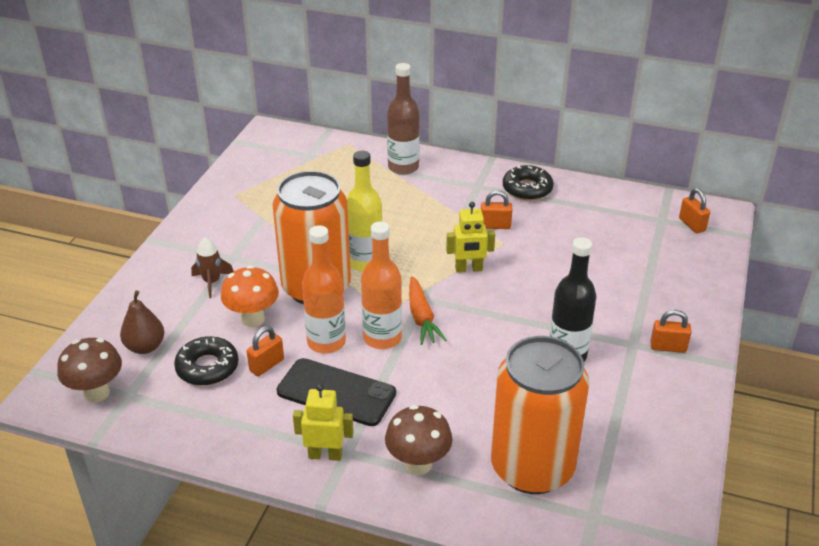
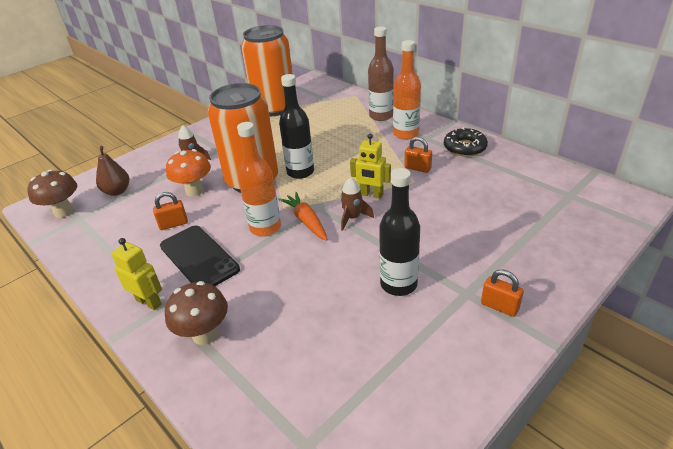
camera: 30 degrees right, 0 degrees up
black donut [174,336,239,386] -> none
orange bottle [302,225,346,354] -> orange bottle moved to [393,40,421,140]
yellow bottle [347,151,382,272] -> black bottle [279,74,314,179]
orange carrot [409,276,446,345] -> orange carrot turned 135 degrees clockwise [278,192,328,241]
orange can [491,336,589,494] -> orange can moved to [241,25,293,116]
orange padlock [679,188,710,233] -> none
none -> brown rocket [340,177,374,231]

